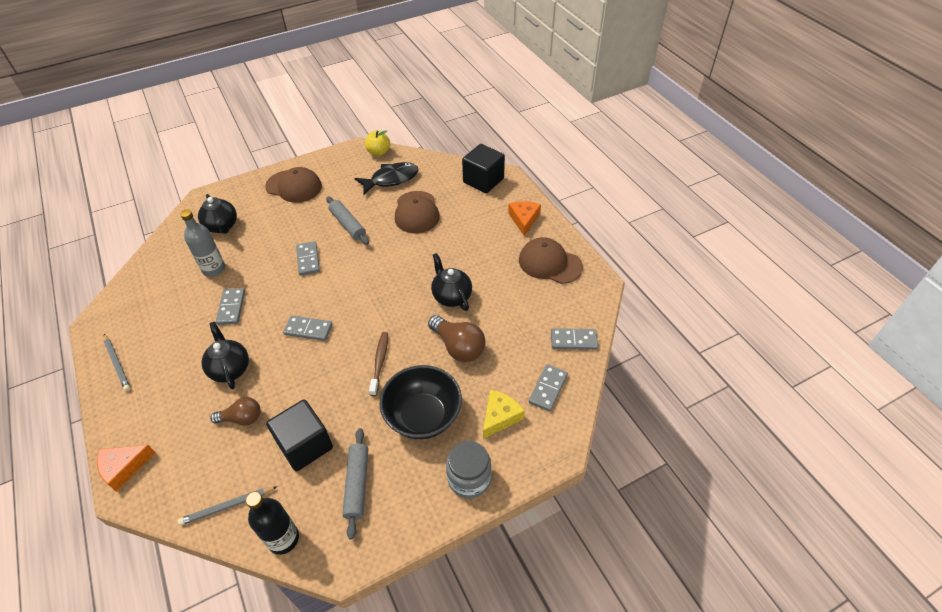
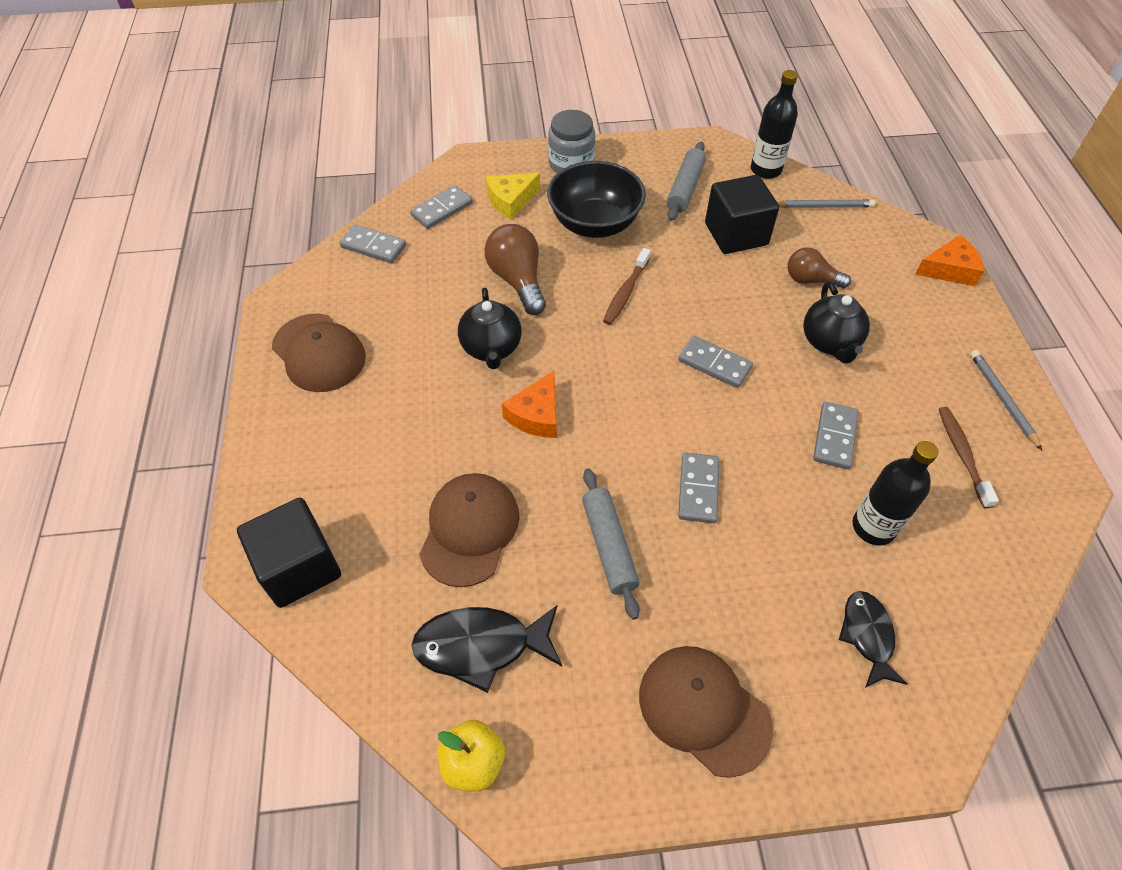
camera: 160 degrees left, 5 degrees up
grey bottle [180,209,225,277] -> black bottle [852,441,938,546]
black teapot [198,194,237,234] -> black fish [839,591,908,688]
orange cheese [508,201,541,236] -> orange cheese moved to [502,371,557,438]
none -> brown toothbrush [939,407,999,509]

